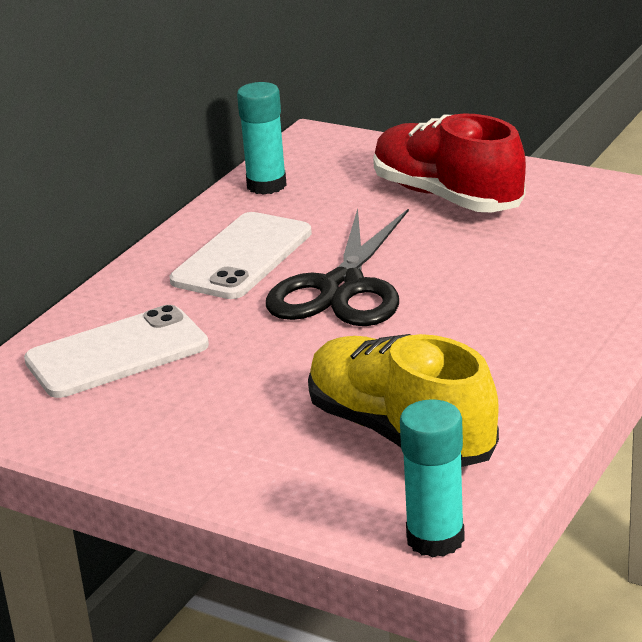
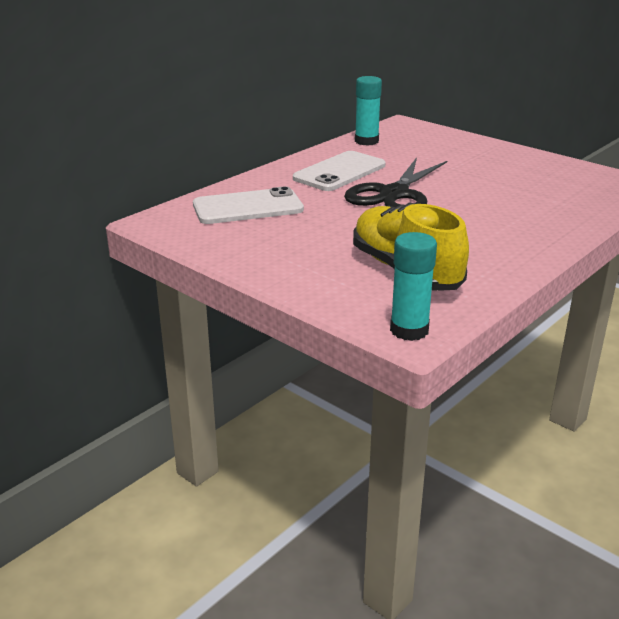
camera: 10 degrees right, 0 degrees up
red shoe [373,113,526,212] -> none

